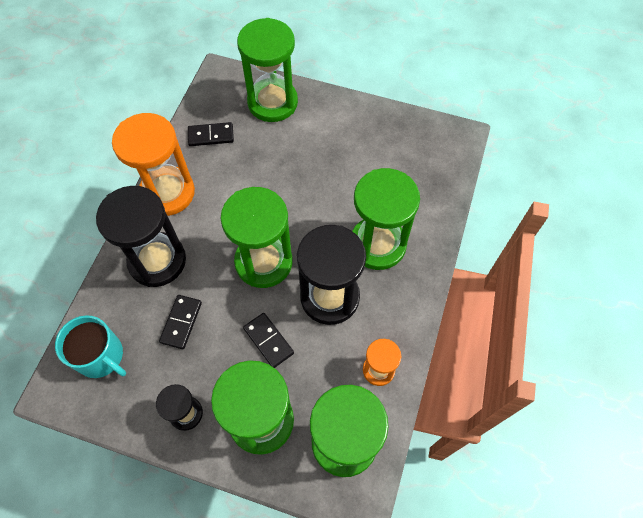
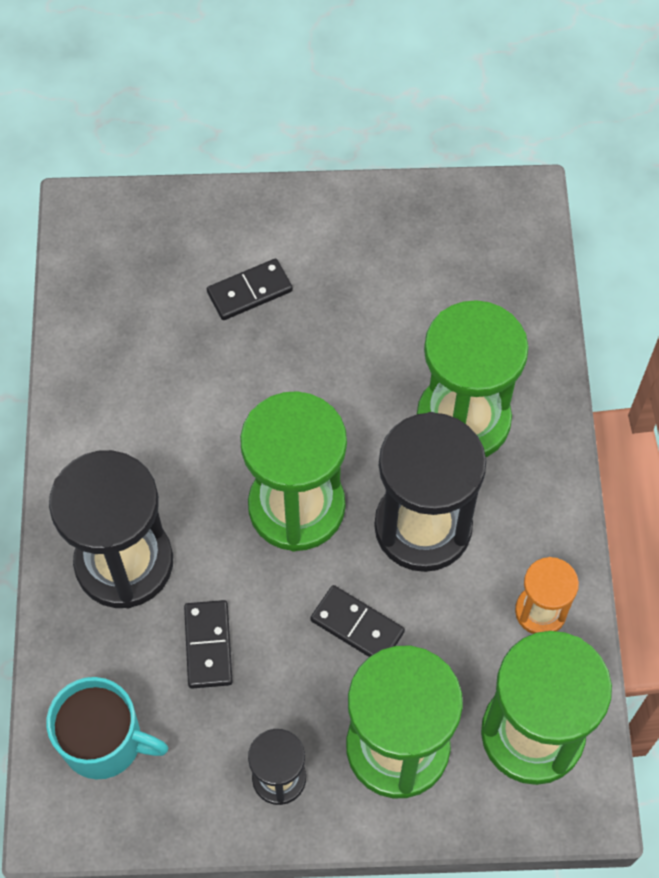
camera: 20 degrees left, 0 degrees up
orange hourglass [112,113,195,216] -> none
black domino [188,122,234,146] -> black domino moved to [207,259,293,320]
green hourglass [237,18,298,122] -> none

